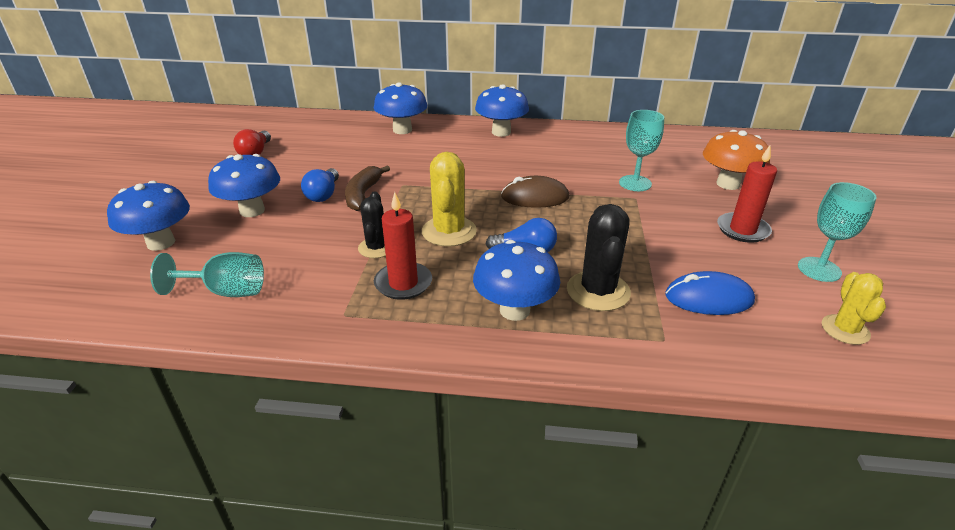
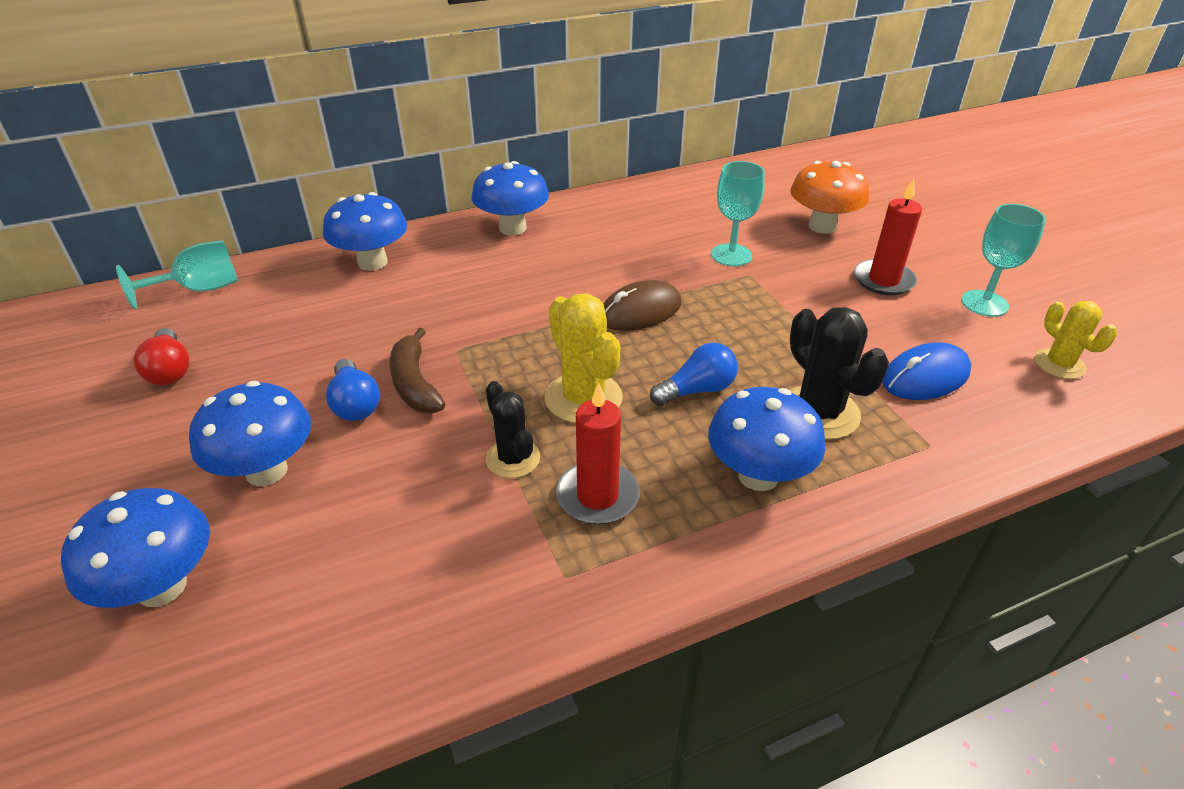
camera: 30 degrees left, 5 degrees up
turquoise goblet [150,252,264,297] -> turquoise goblet moved to [116,240,238,309]

